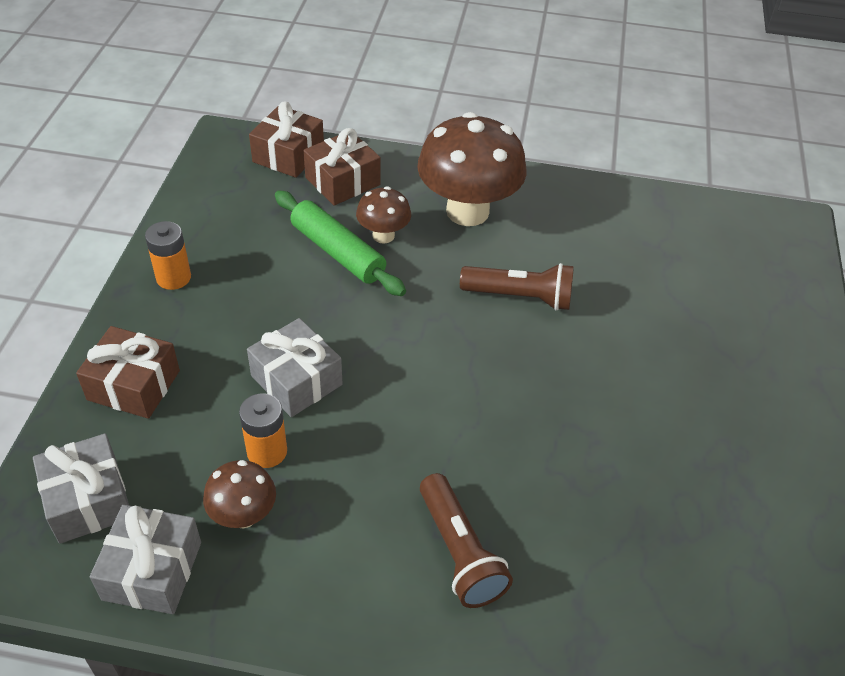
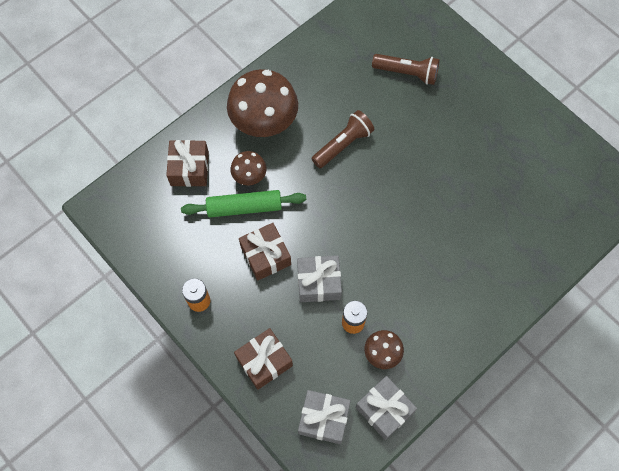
camera: 50 degrees left, 20 degrees up
brown gift [249,101,324,178] -> brown gift moved to [239,223,291,281]
brown flashlight [420,473,513,608] -> brown flashlight moved to [372,54,440,85]

